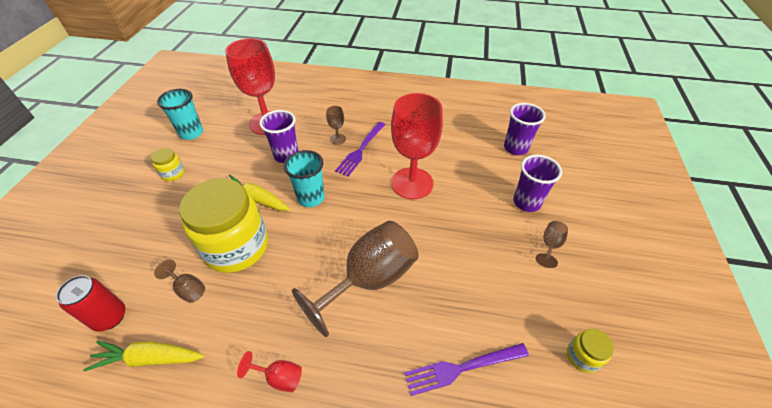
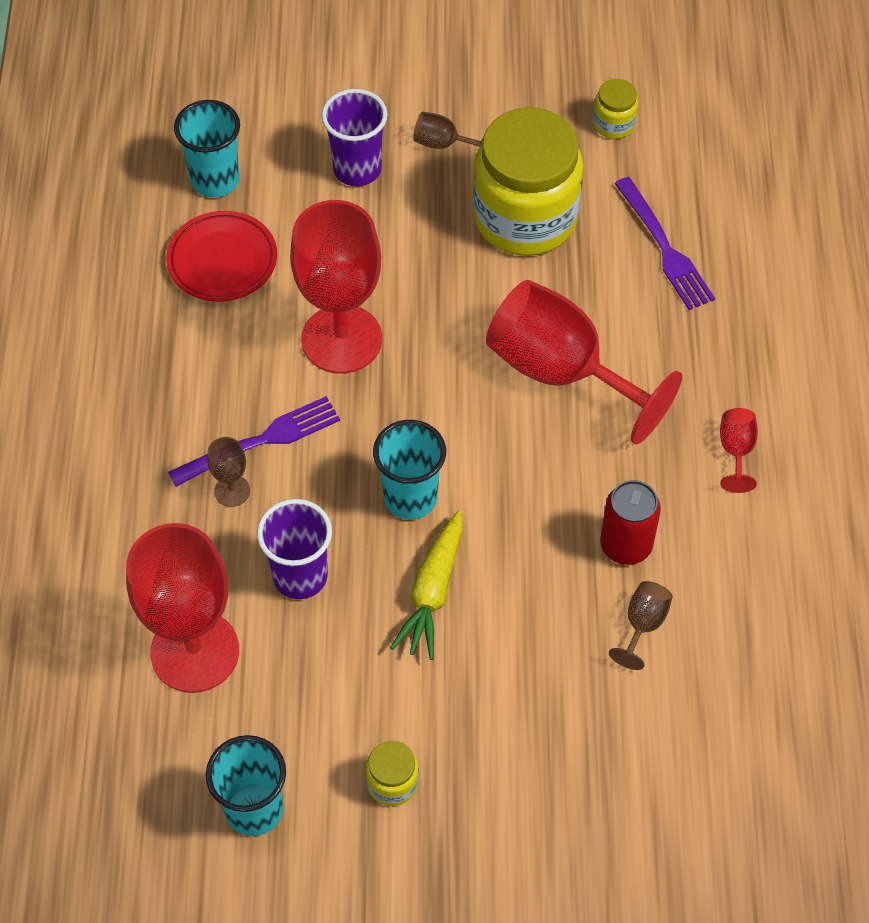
camera: 100 degrees left, 10 degrees up
red can [56,275,125,332] -> red can moved to [600,480,661,565]
yellow carrot [83,341,204,371] -> none
yellow jar [179,178,268,273] -> yellow jar moved to [473,107,583,256]
brown goblet [292,221,419,337] -> red goblet [486,280,682,445]
purple fork [335,122,386,176] -> purple fork turned 45 degrees counterclockwise [168,396,340,487]
purple cup [504,103,546,155] -> turquoise cup [174,100,240,197]
none -> red plate [166,211,277,302]

